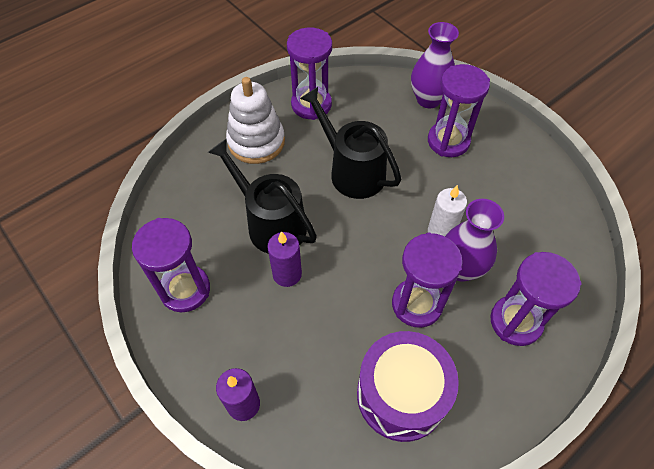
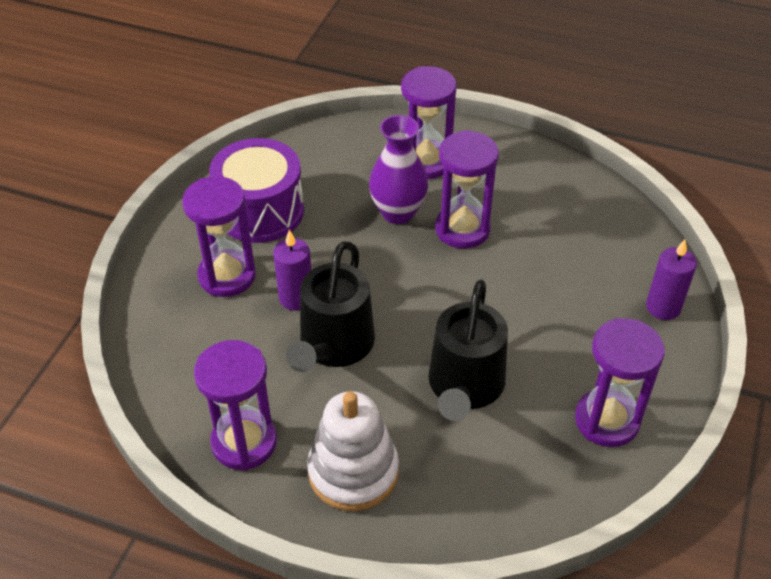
camera: 120 degrees left, 10 degrees down
purple candle [267,231,302,287] -> purple candle moved to [273,230,311,311]
purple drum [357,331,459,442] -> purple drum moved to [209,138,304,243]
purple vase [411,22,459,108] -> none
white candle [428,185,467,236] -> none

